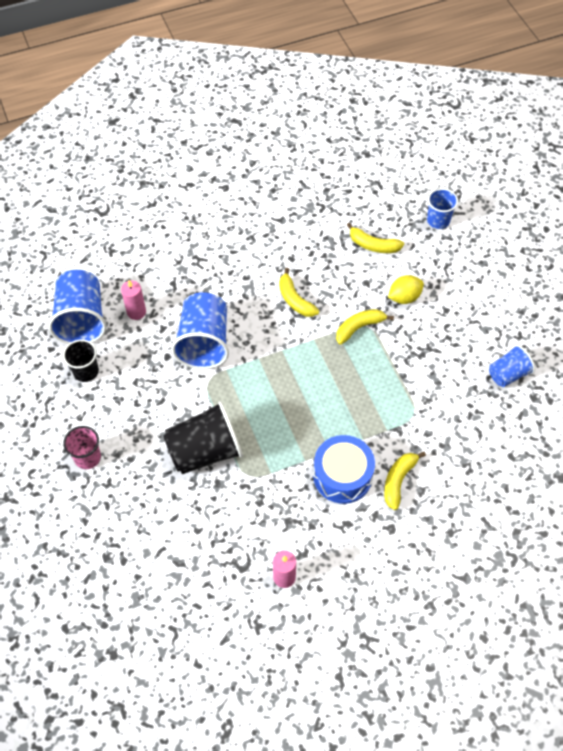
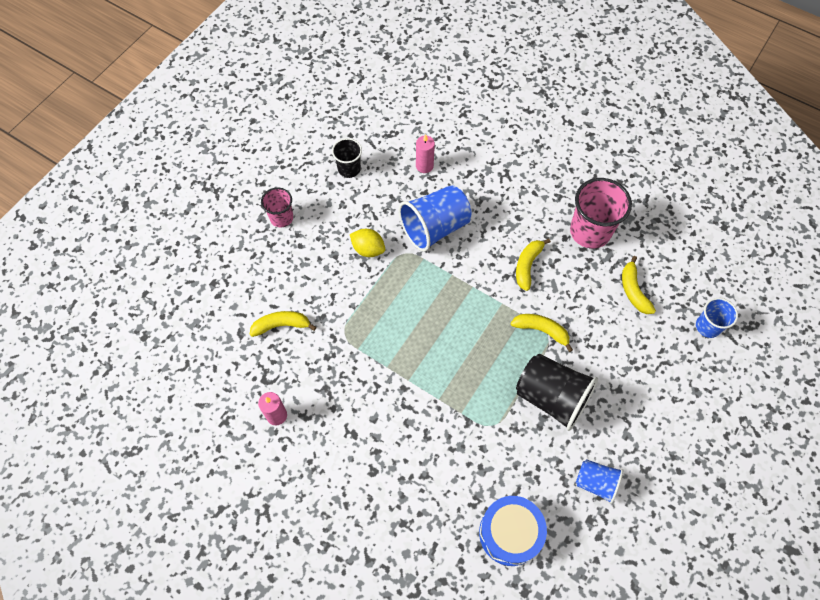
camera: 55 degrees right, 5 degrees up
blue cup [48,270,107,344] -> none
black cup [163,401,243,474] -> black cup moved to [516,354,598,431]
blue drum [313,435,375,504] -> blue drum moved to [479,496,547,566]
yellow banana [384,451,426,510] -> yellow banana moved to [250,311,316,337]
yellow lemon [388,275,424,304] -> yellow lemon moved to [350,229,385,257]
none -> pink cup [570,178,632,249]

